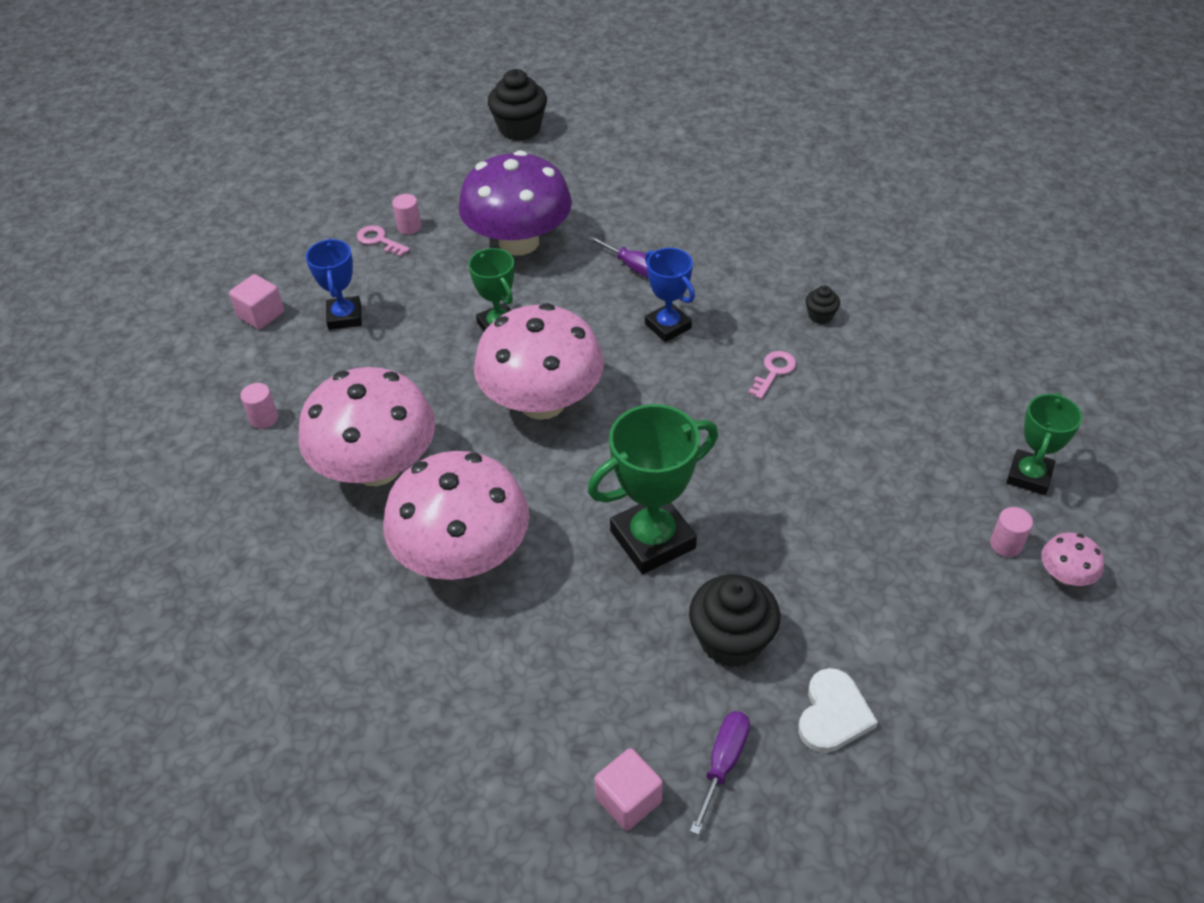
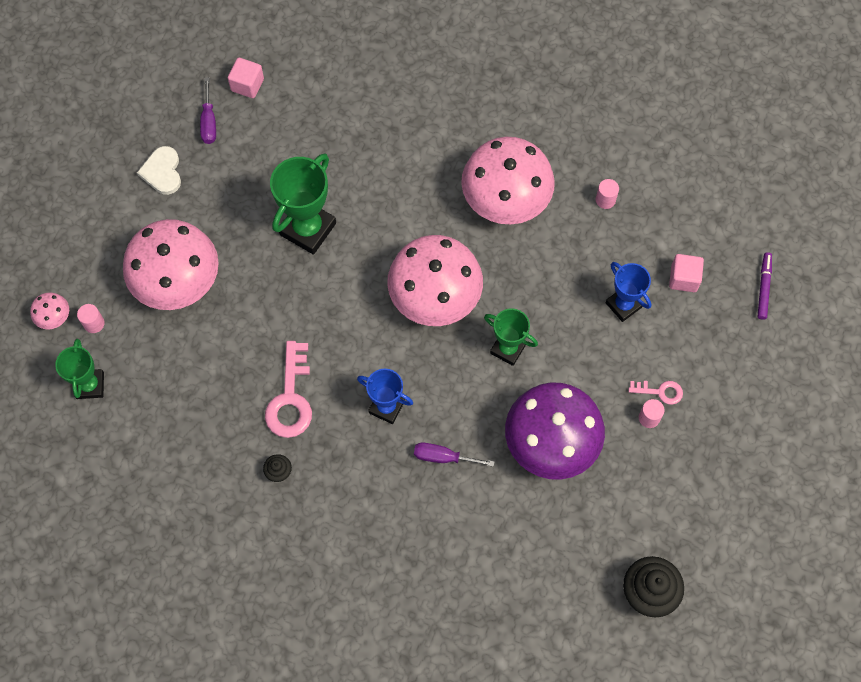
camera: 150 degrees right, 20 degrees up
pink mushroom [383,451,529,580] -> pink mushroom moved to [123,219,219,310]
black cupcake [689,574,780,668] -> none
pink key [748,351,796,399] -> pink key [265,341,312,438], size x1.87
none -> purple marker [757,252,772,320]

